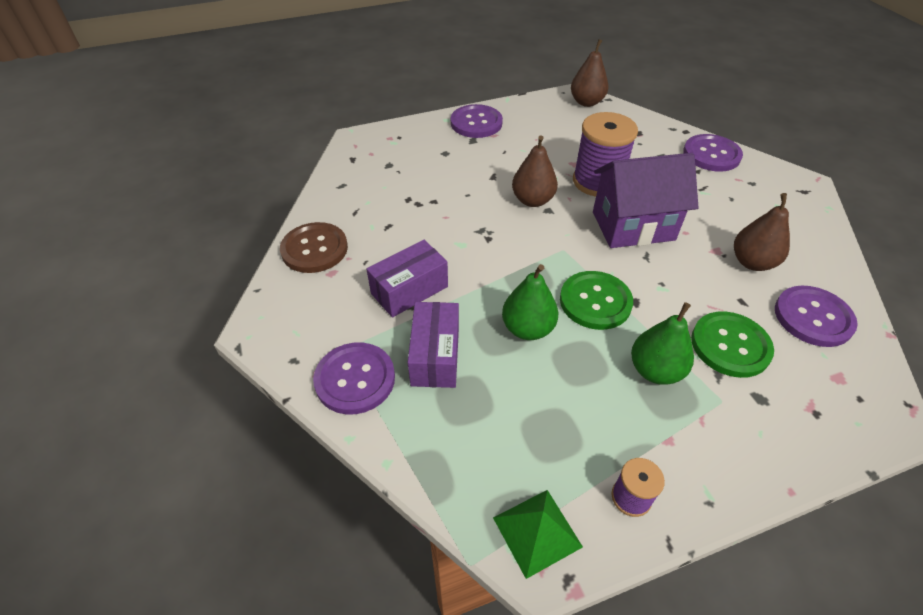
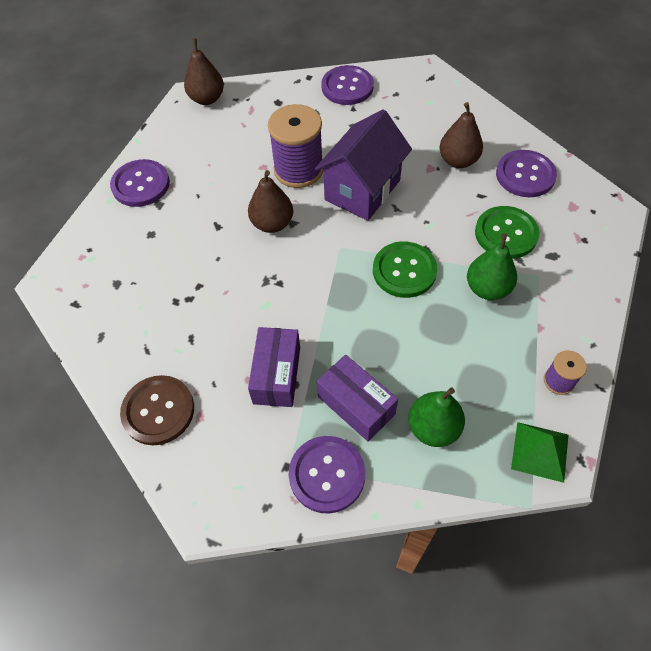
camera: 45 degrees left, 10 degrees up
green pear [502,264,558,340] -> green pear moved to [408,387,465,447]

